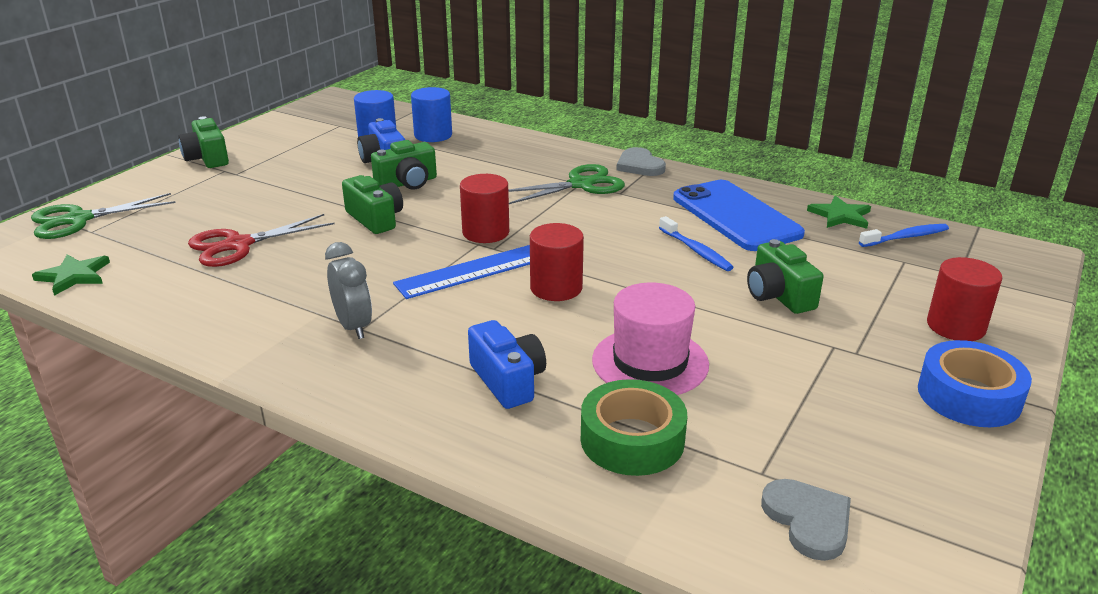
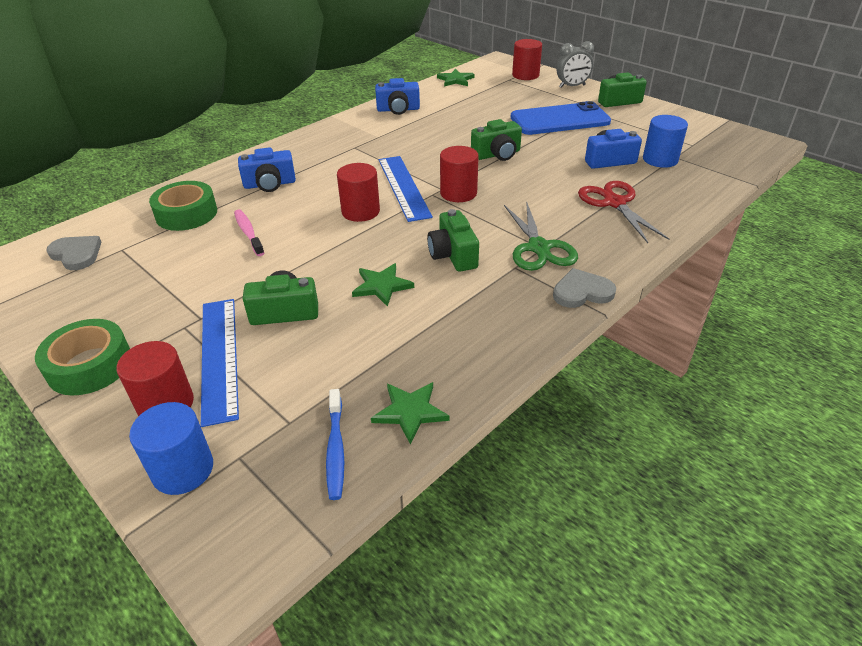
camera: 105 degrees right, 10 degrees up
green scissors [31,193,176,239] -> red cylinder [512,39,542,80]
red scissors [188,214,335,267] -> red scissors moved to [578,181,669,243]
grey clock [325,242,372,339] -> grey clock moved to [557,41,594,88]
green camera [371,140,437,190] -> green camera moved to [427,209,479,272]
blue cylinder [411,87,452,142] -> blue cylinder moved to [129,402,213,495]
pink hat [592,283,709,395] -> pink toothbrush [234,209,264,256]
blue toothbrush [659,216,734,271] -> green star [352,263,414,306]
blue phone [673,180,805,251] -> blue phone moved to [511,101,611,135]
grey heart [761,479,851,561] -> grey heart turned 135 degrees counterclockwise [46,236,101,270]
blue tape [918,340,1032,427] -> green tape [35,319,130,396]
none -> blue ruler [201,299,239,427]
none -> blue camera [375,78,420,115]

